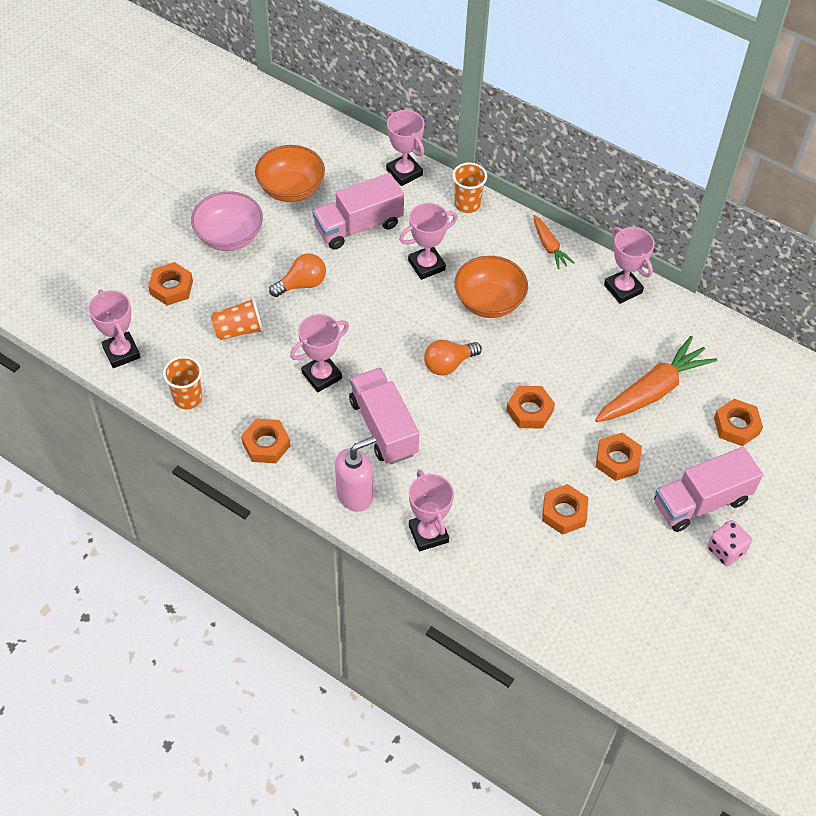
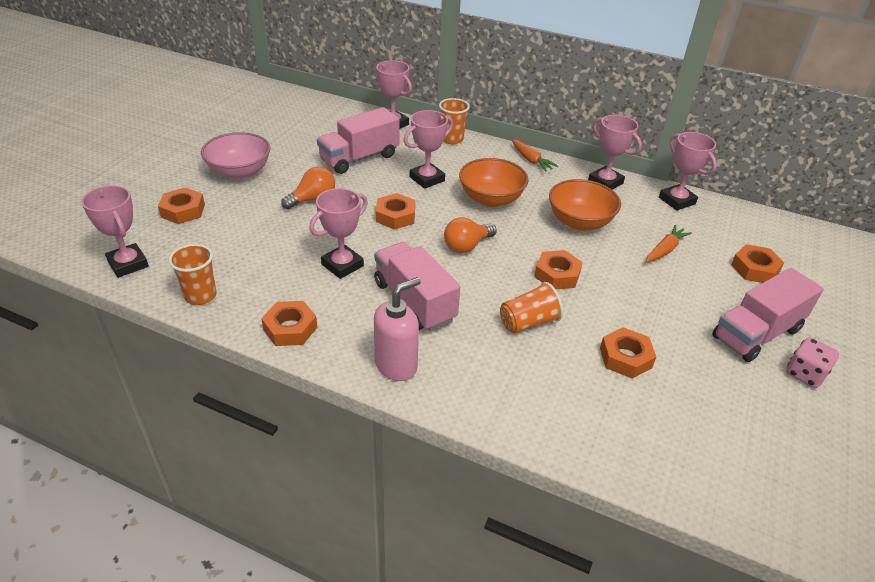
camera: 10 degrees left, 15 degrees down
orange cup [211,297,264,340] -> orange cup moved to [500,282,563,333]
orange bowl [255,145,325,202] -> orange bowl moved to [549,179,621,231]
pink trophy [409,469,454,551] -> pink trophy moved to [659,132,717,211]
orange carrot [595,336,717,422] -> orange carrot [646,225,692,262], size x0.52
orange nut [596,433,642,481] -> orange nut moved to [376,193,415,230]

